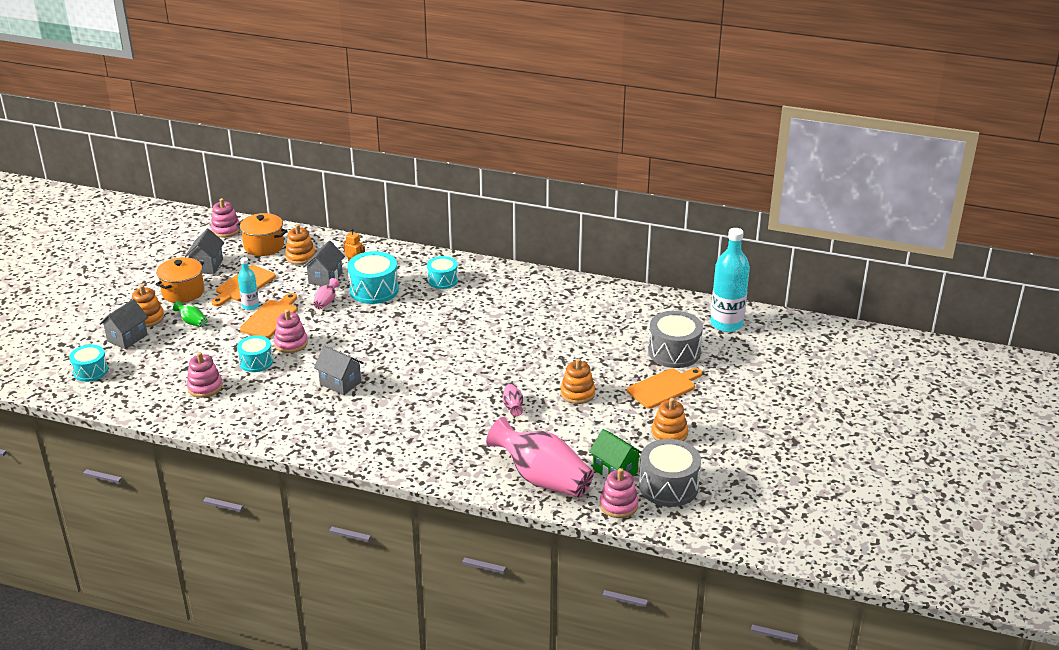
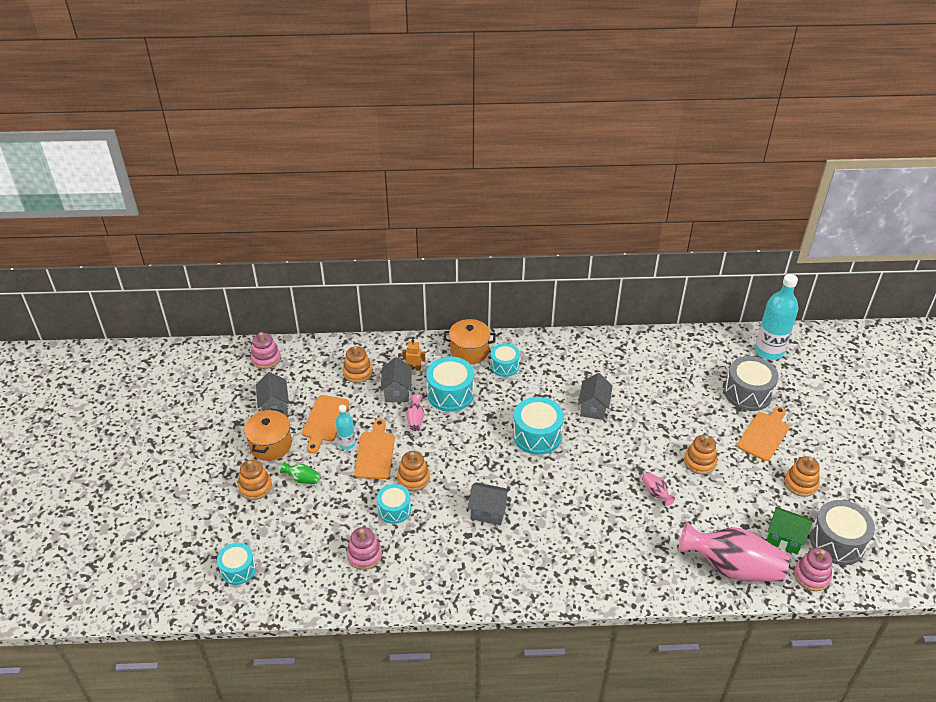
camera: 20 degrees left, 10 degrees up
grey house [100,299,148,349] -> grey house moved to [578,373,613,420]
orange pot [236,213,288,256] -> orange pot moved to [444,319,496,364]
pink stacking toy [274,309,308,353] -> orange stacking toy [397,451,430,491]
none -> turquoise drum [513,397,564,455]

